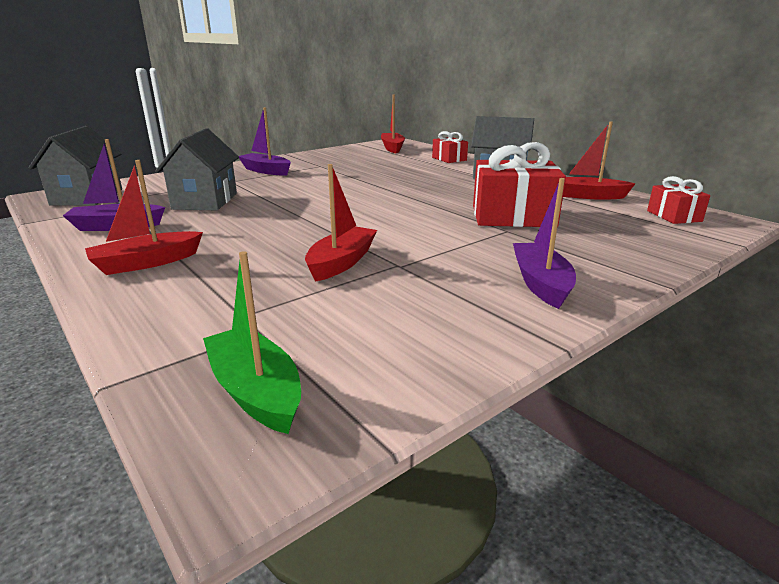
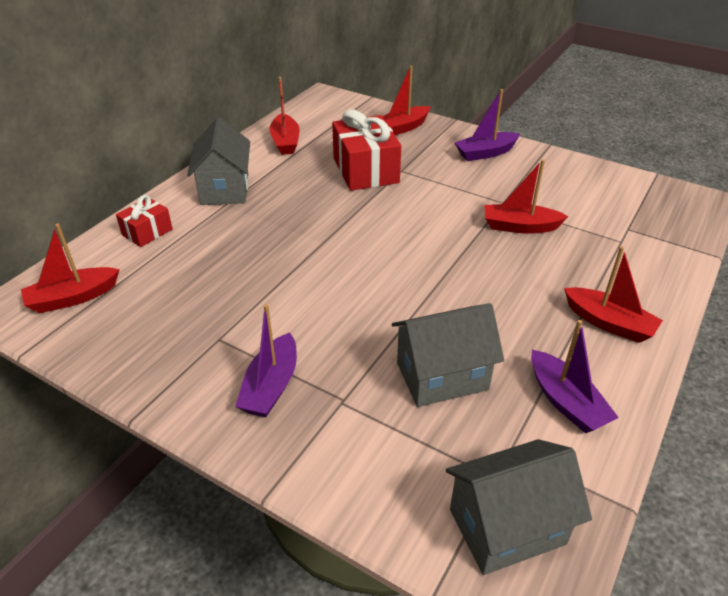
camera: 110 degrees left, 15 degrees up
green boat [203,251,301,434] -> none
red gift [647,176,710,224] -> none
none -> red boat [382,65,431,135]

